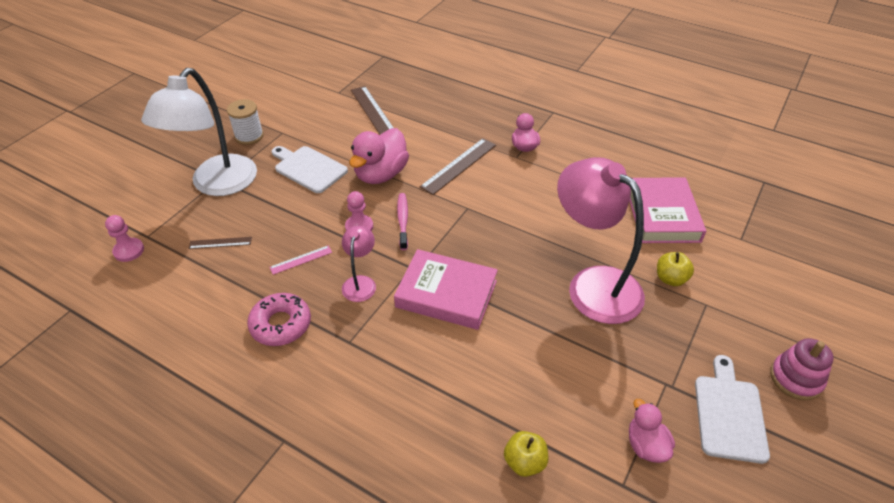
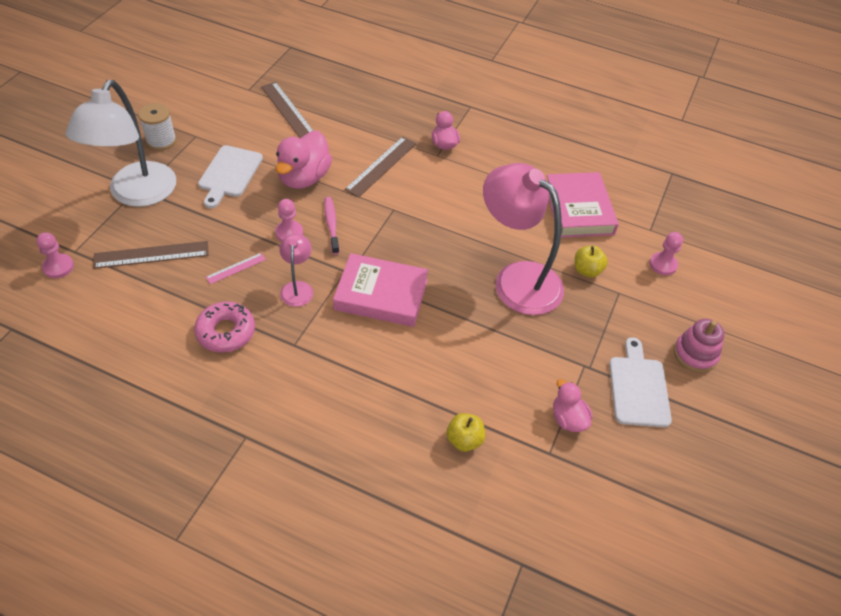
camera: 10 degrees left, 5 degrees up
brown ruler [189,237,252,249] -> brown ruler [93,241,209,269], size x1.83
white cutting board [272,146,348,193] -> white cutting board turned 105 degrees counterclockwise [198,145,263,208]
none -> pink pawn [649,232,683,275]

